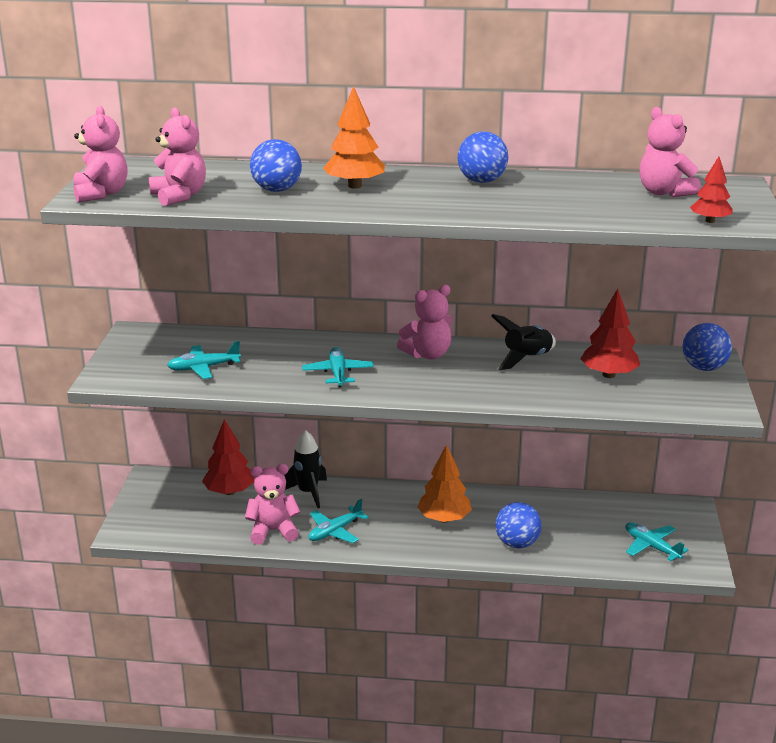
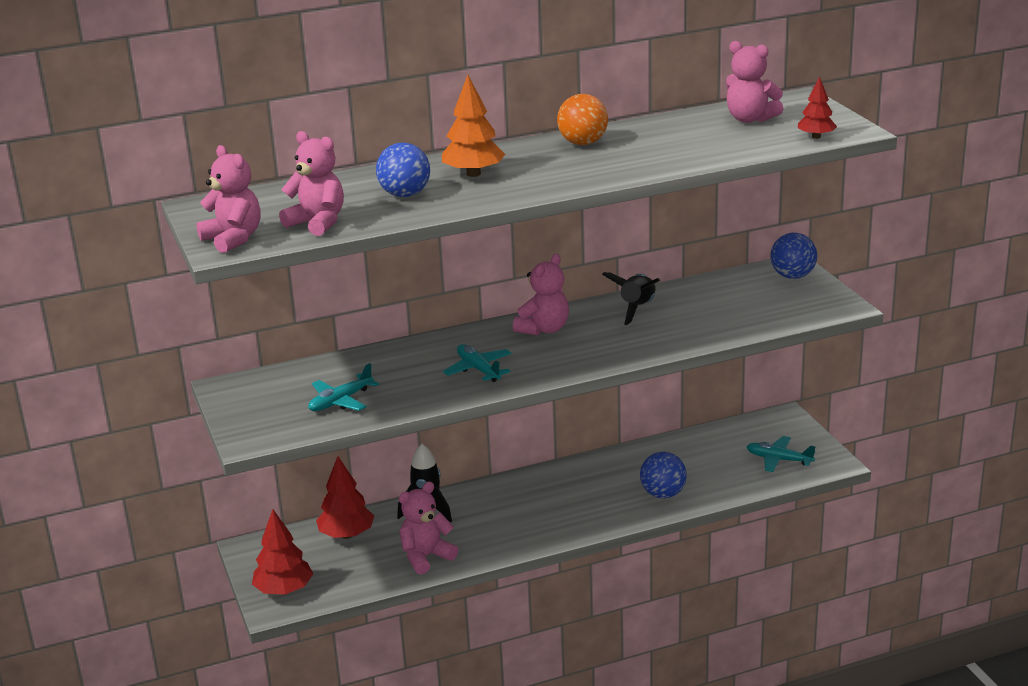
camera: 25 degrees left, 0 degrees up
turquoise plane [308,499,369,543] -> none
orange tree [417,445,472,523] -> none
blue ball [458,131,508,183] -> orange ball [557,94,608,145]
red tree [580,288,640,378] -> red tree moved to [252,509,313,595]

